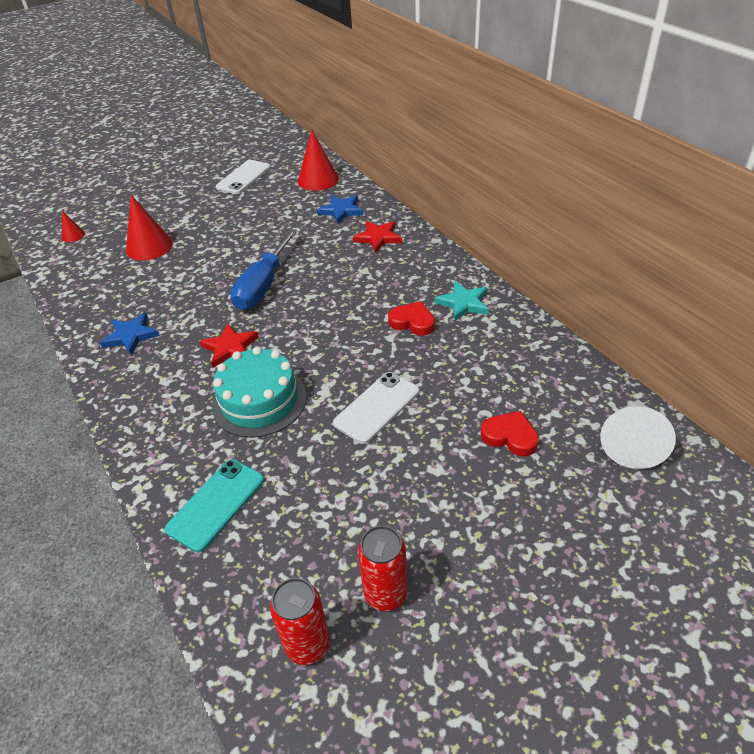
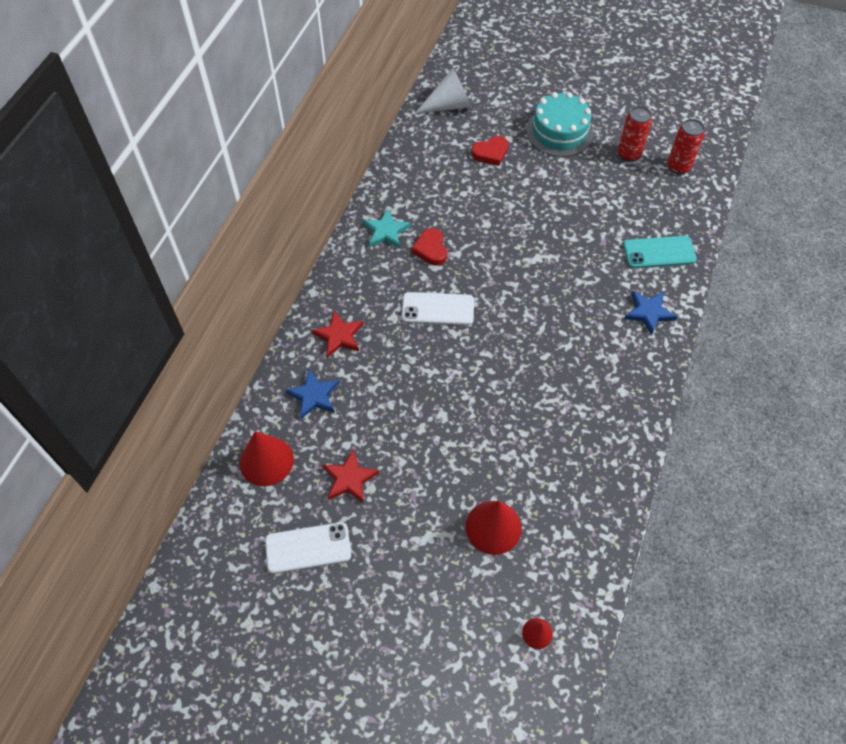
camera: 130 degrees left, 15 degrees up
blue star [100,312,160,355] -> blue star moved to [624,291,677,335]
red star [199,324,259,368] -> red star moved to [322,449,379,503]
turquoise cake [212,346,307,438] -> turquoise cake moved to [526,92,593,157]
blue screwdriver [230,229,298,310] -> none
white phone [333,372,419,444] -> white phone moved to [402,292,474,325]
red heart [481,411,539,457] -> red heart turned 105 degrees counterclockwise [472,136,508,166]

